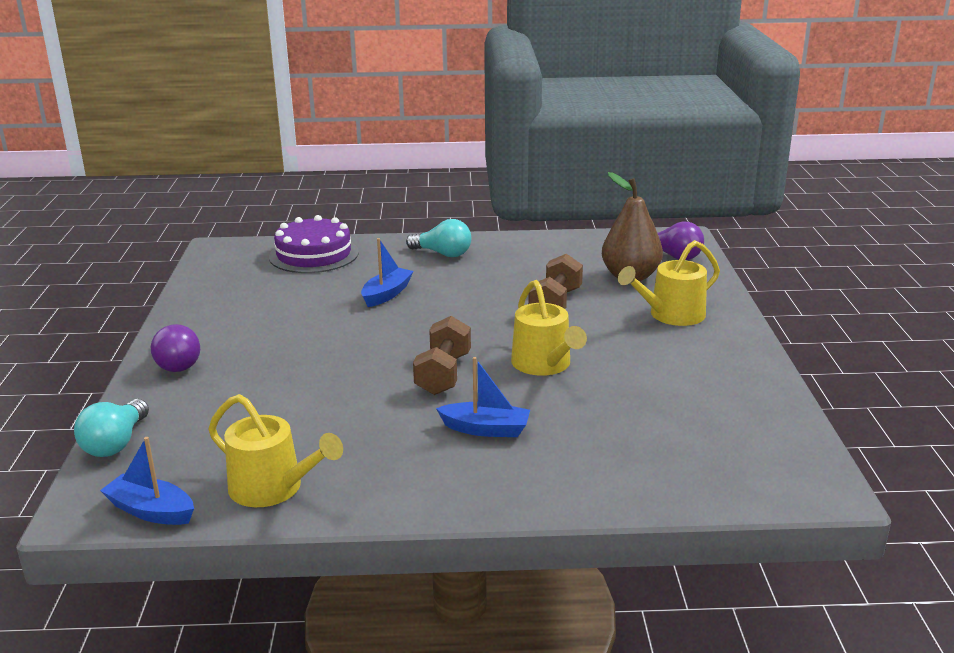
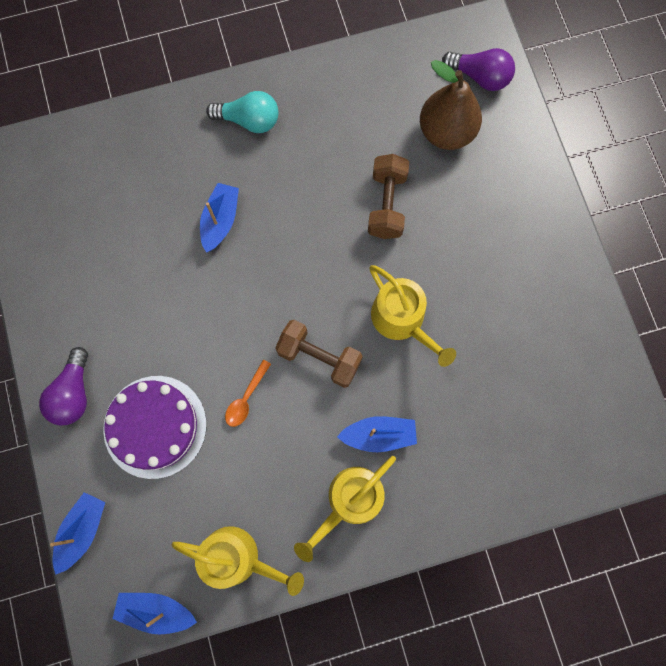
camera: 15 degrees left, 50 degrees up
turquoise light bulb [74,399,149,457] -> blue boat [50,492,105,575]
purple light bulb [151,324,200,372] -> purple light bulb turned 45 degrees clockwise [39,347,88,425]
purple cake [269,215,359,273] -> purple cake moved to [103,376,207,479]
brown dumbbell [413,316,471,395] -> brown dumbbell turned 60 degrees counterclockwise [275,320,363,388]
yellow watering can [618,240,720,326] -> yellow watering can moved to [294,456,396,562]
none -> orange spoon [225,360,271,427]

